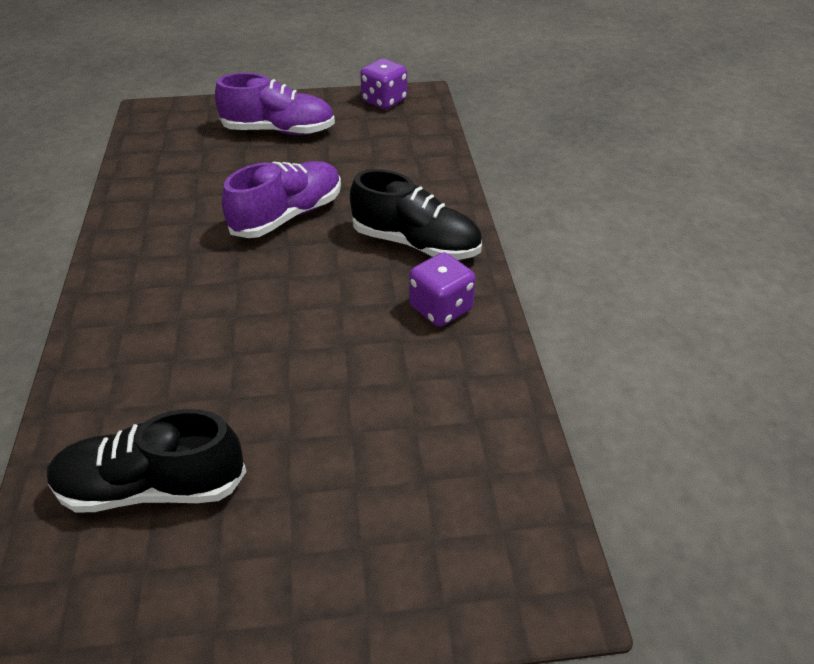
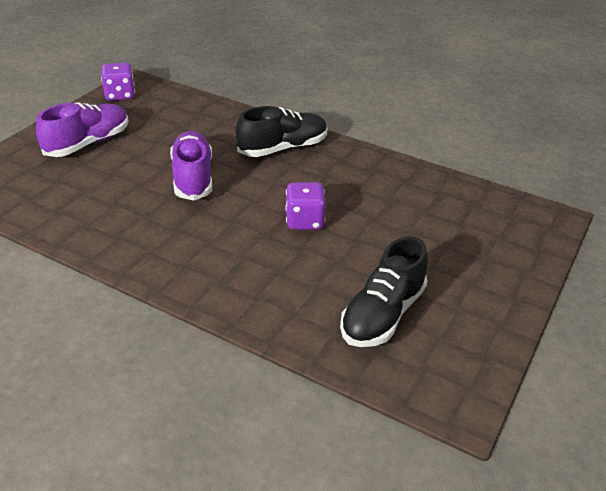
camera: 55 degrees left, 5 degrees down
purple dice [409,252,476,327] -> purple dice moved to [285,182,326,230]

